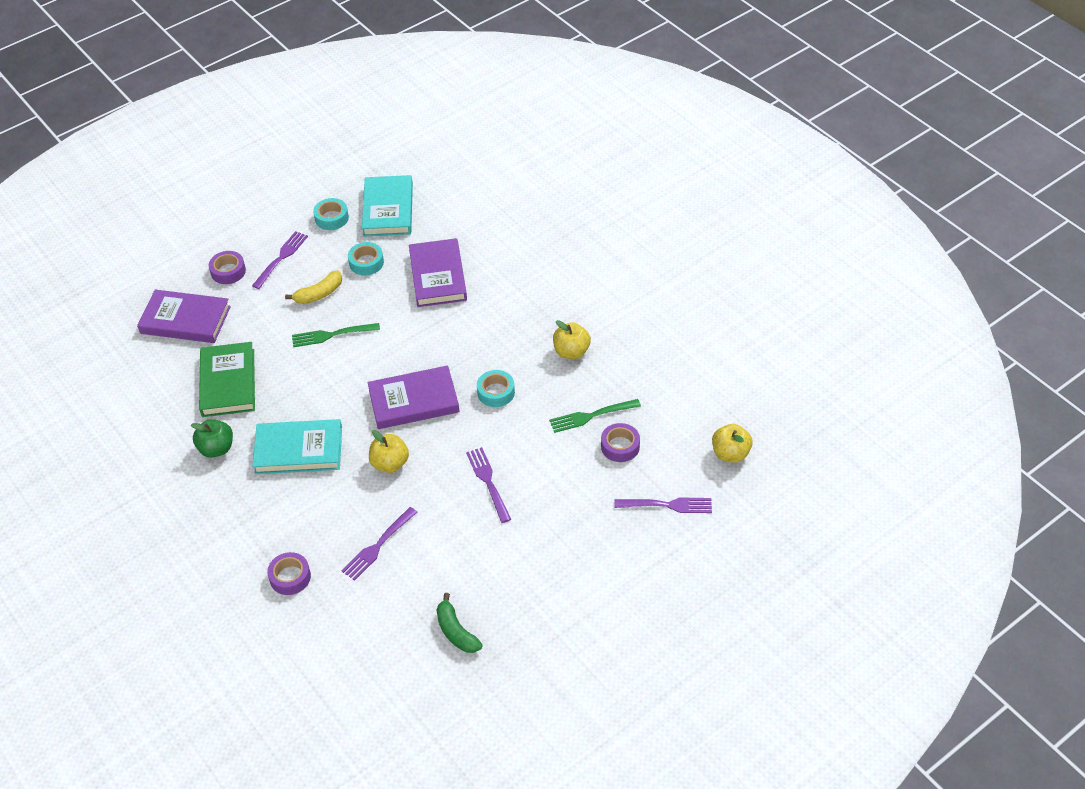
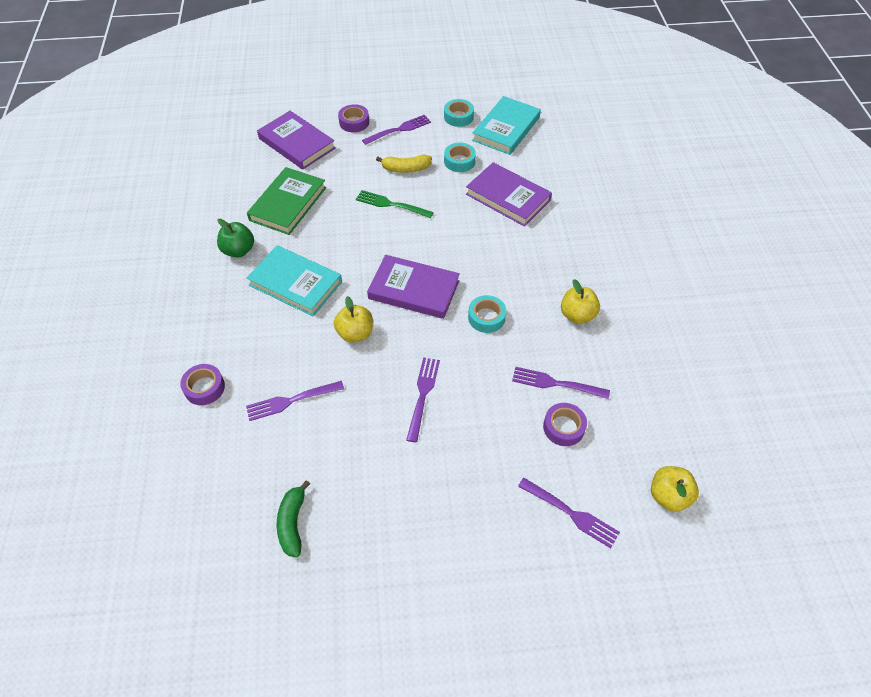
camera: 30 degrees right, 5 degrees up
purple book [409,238,467,307] -> purple book turned 75 degrees counterclockwise [466,162,552,227]
green fork [549,399,641,433] -> purple fork [512,367,610,399]

